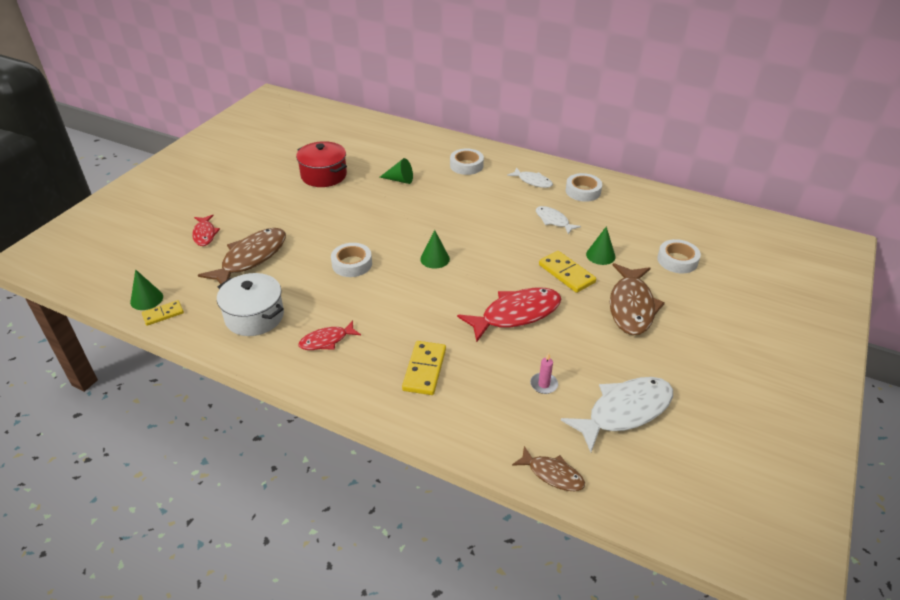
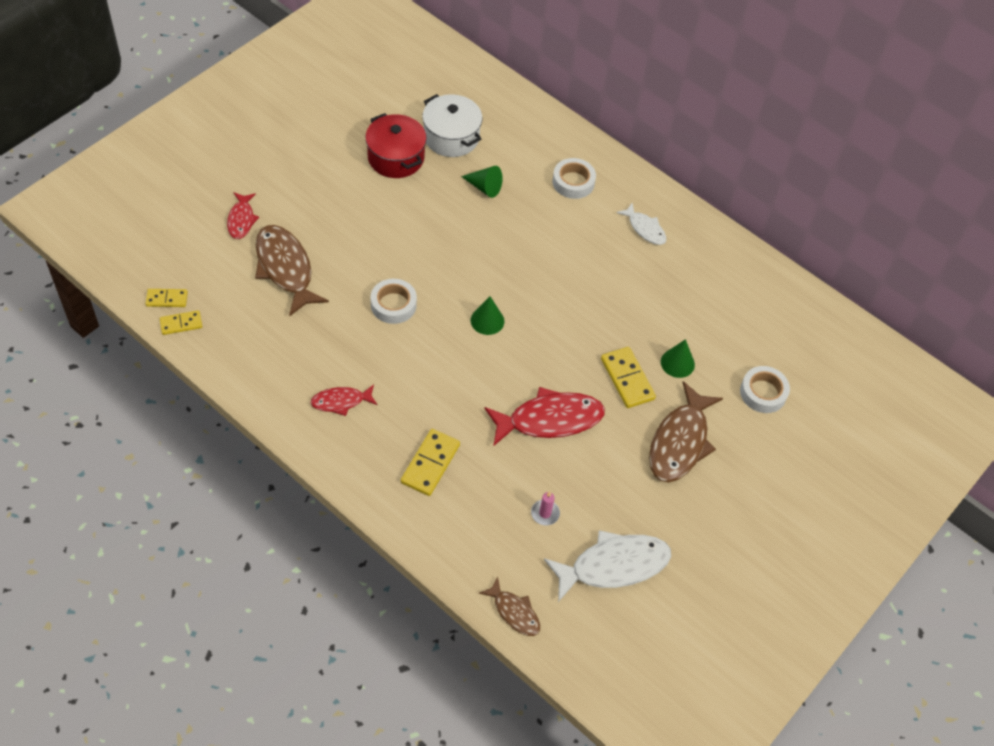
camera: 10 degrees right, 15 degrees up
green cone [130,269,163,310] -> yellow domino [145,289,188,307]
brown fish [198,228,286,284] -> brown fish turned 75 degrees counterclockwise [255,225,329,317]
white pot [217,273,284,336] -> white pot moved to [422,94,482,157]
white fish [536,206,581,234] -> none
white tape [566,173,602,202] -> none

